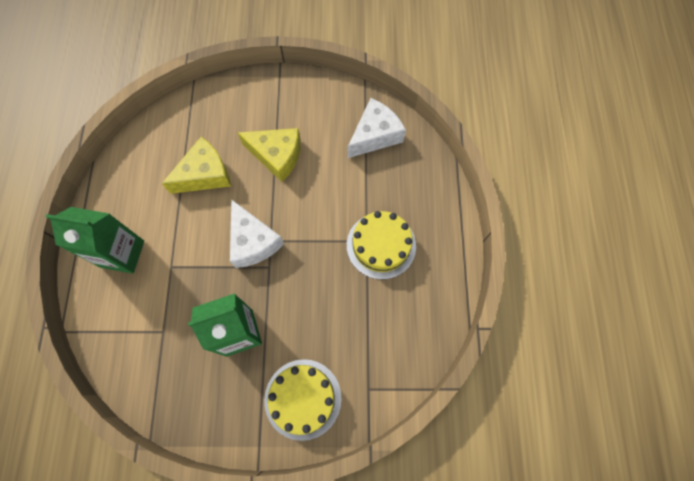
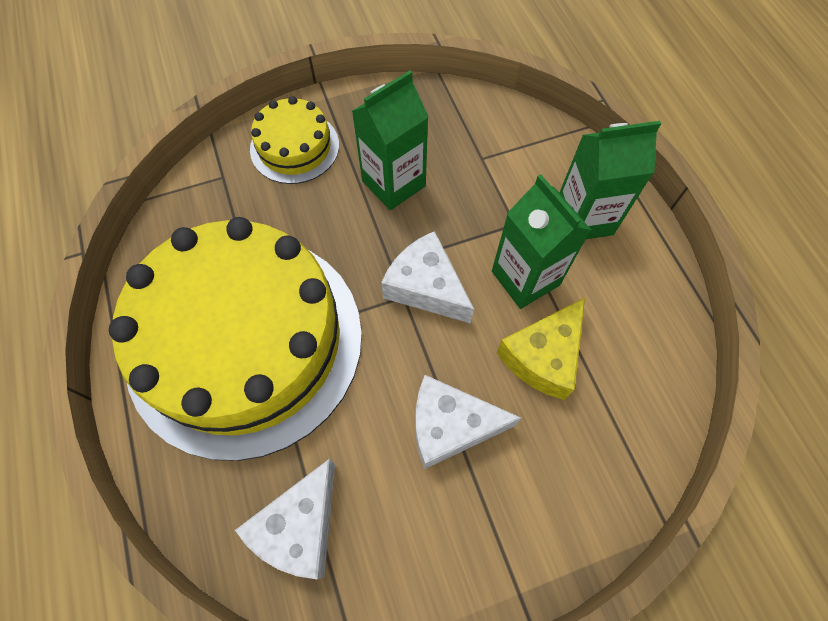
camera: 160 degrees right, 5 degrees down
yellow cheese [238,128,301,182] -> white cheese [416,375,521,469]
yellow cake [347,211,416,279] -> yellow cake [109,217,362,461], size x2.25
none -> green carton [492,174,591,309]

